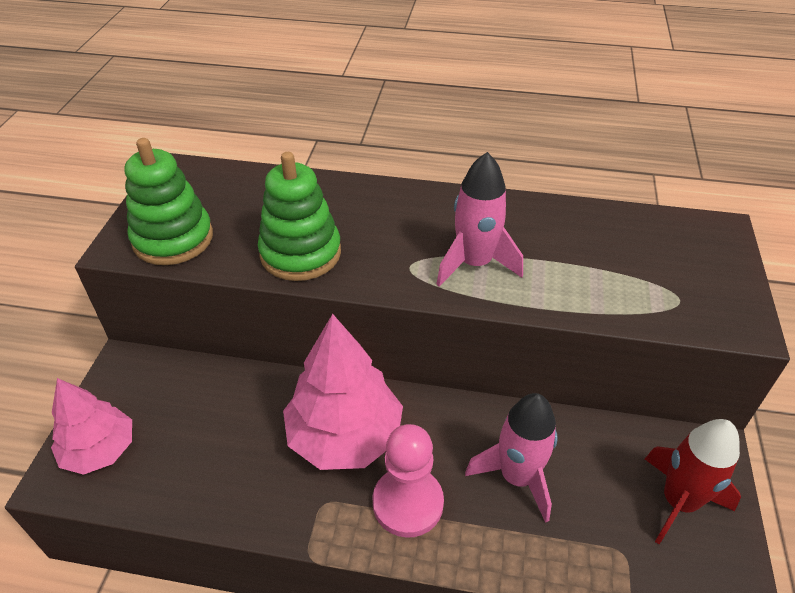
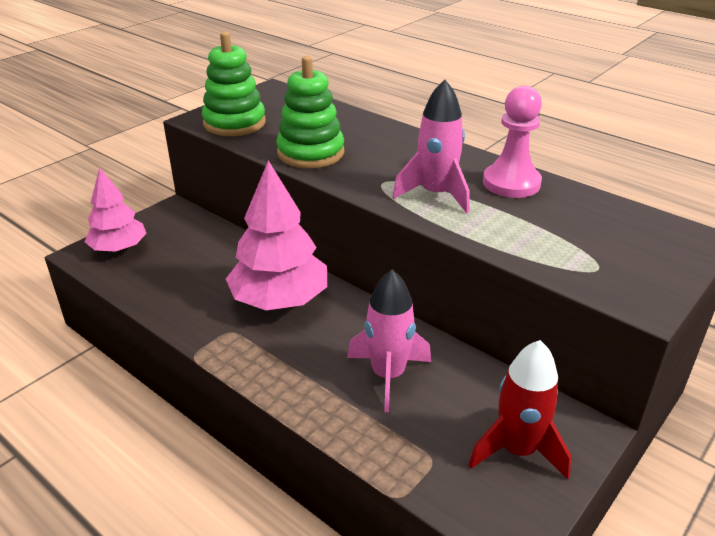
camera: 30 degrees right, 10 degrees down
pink pawn [373,424,444,538] -> pink pawn moved to [483,86,542,198]

